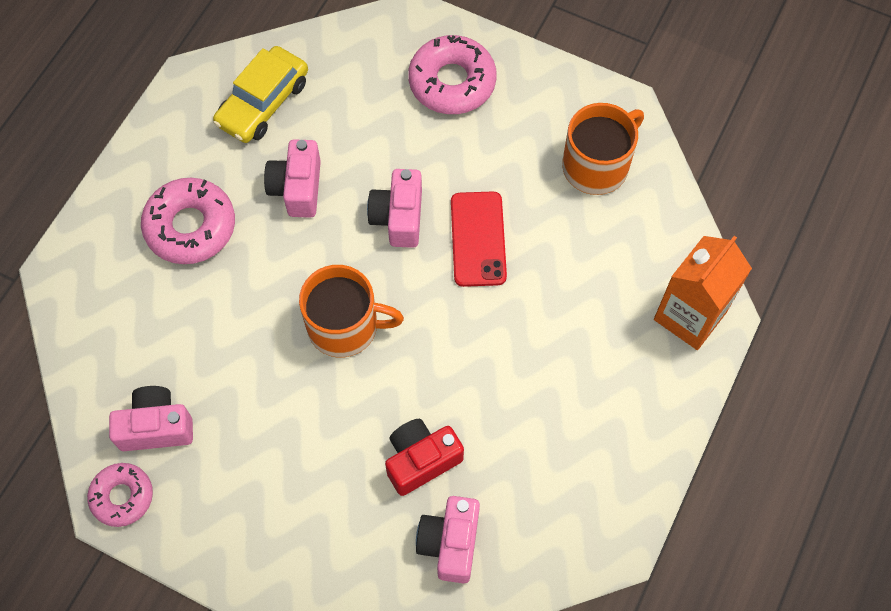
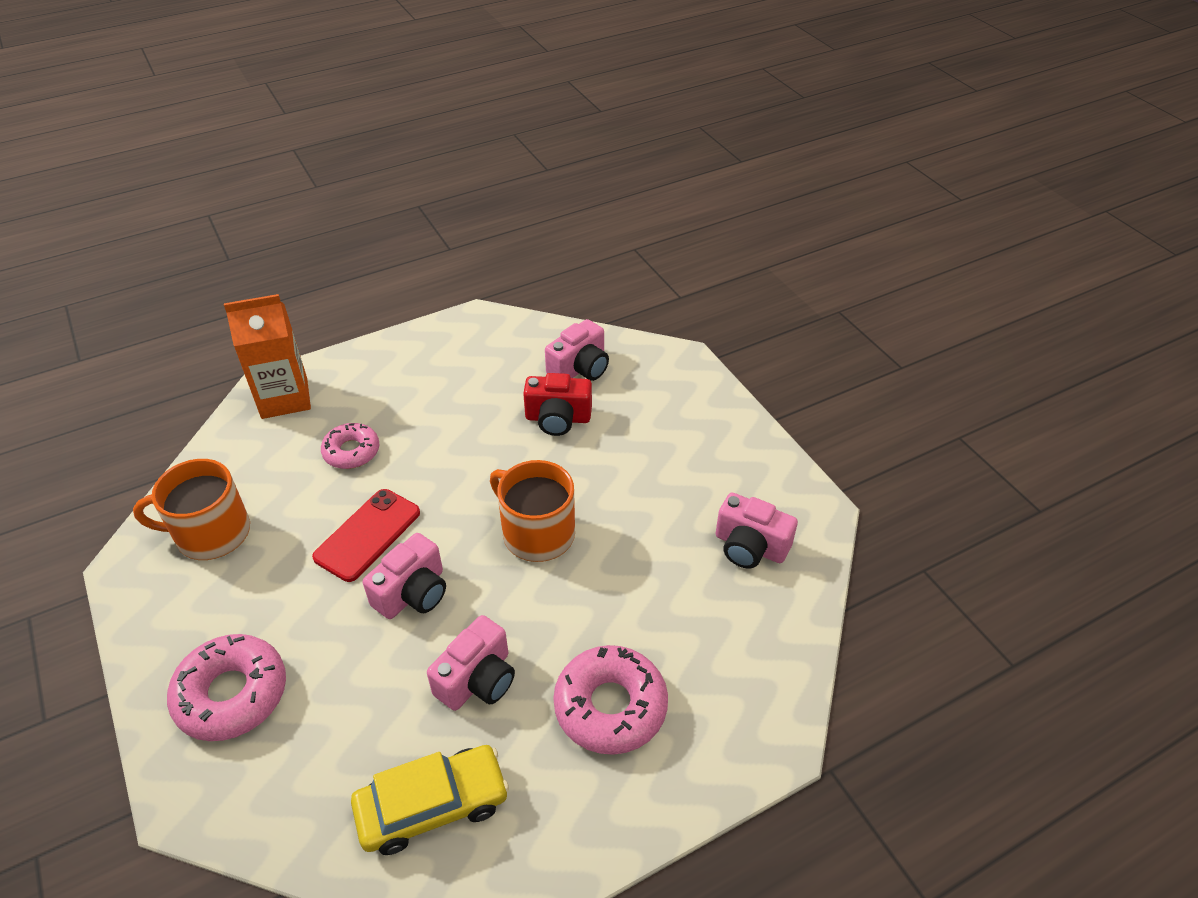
camera: 145 degrees left, 20 degrees down
pink donut [87,463,153,527] -> pink donut moved to [321,423,379,469]

